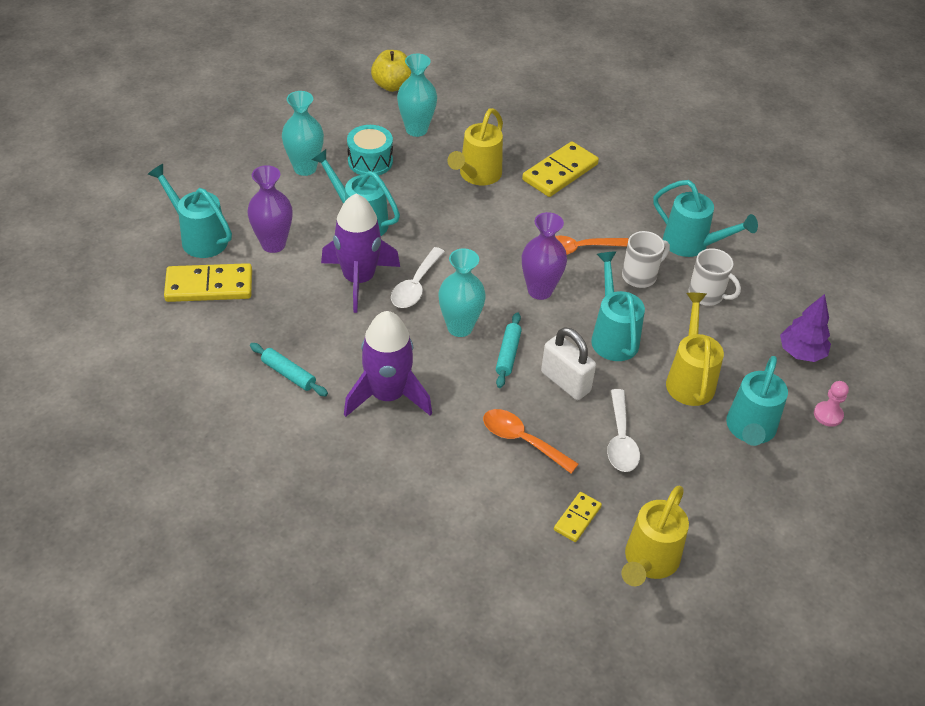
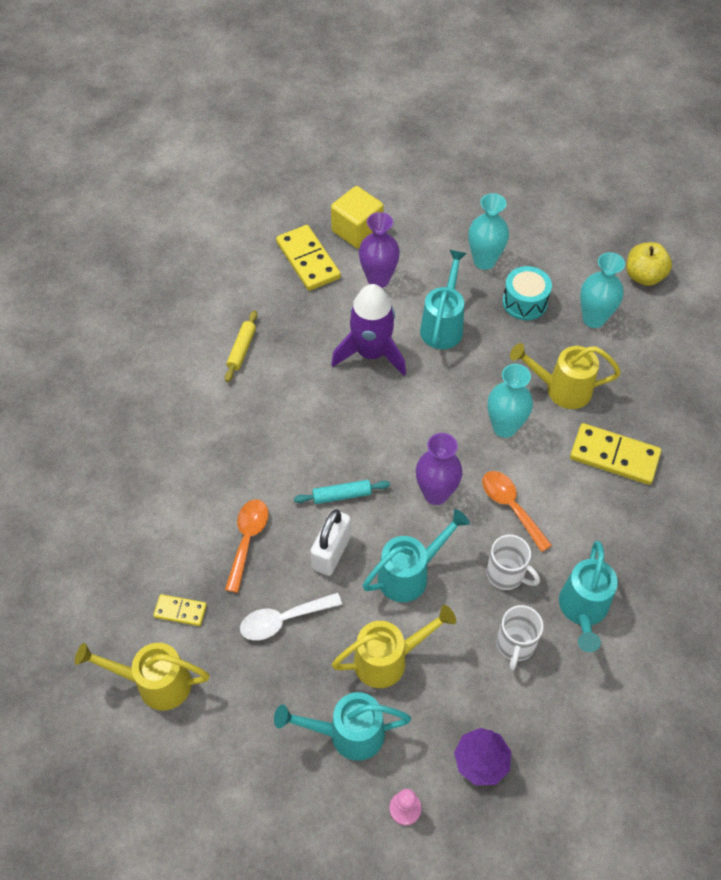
camera: 70 degrees right, 10 degrees up
turquoise watering can [148,164,232,258] -> yellow cube [331,186,384,249]
turquoise rolling pin [250,343,328,396] -> yellow rolling pin [225,310,257,382]
purple rocket [344,311,432,417] -> none
white spoon [391,247,445,308] -> none
turquoise vase [438,248,486,337] -> turquoise vase moved to [488,364,533,438]

